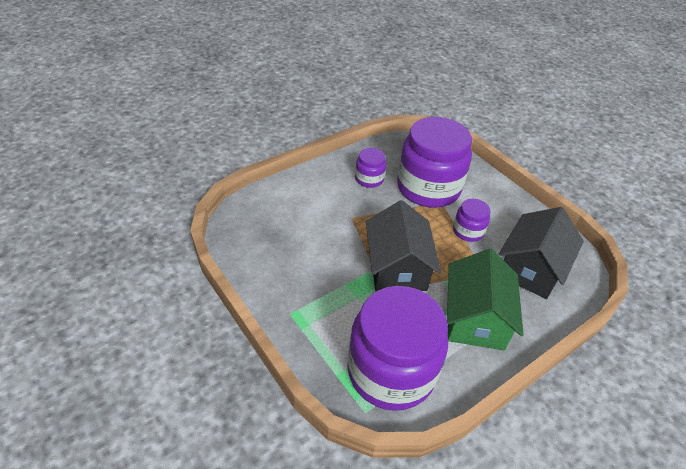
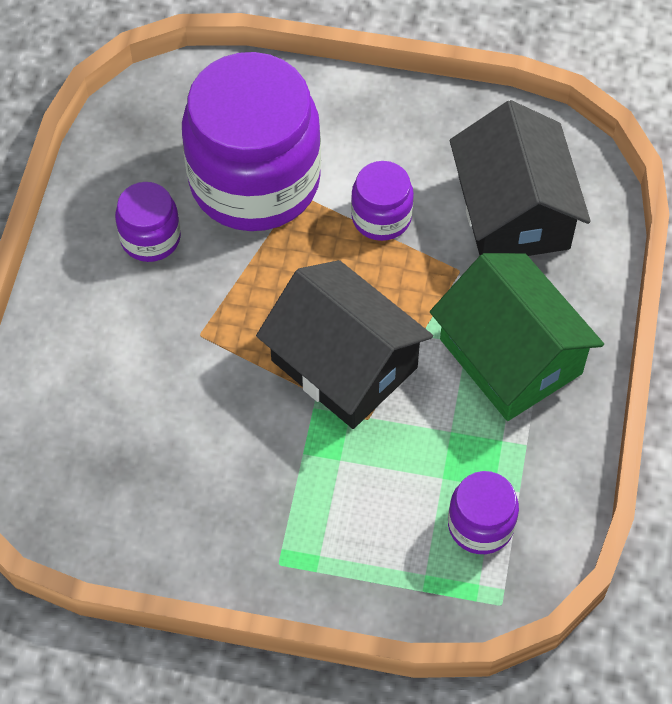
camera: 40 degrees left, 15 degrees up
purple jar [347,286,448,411] -> purple jar [448,471,519,554], size x0.45

